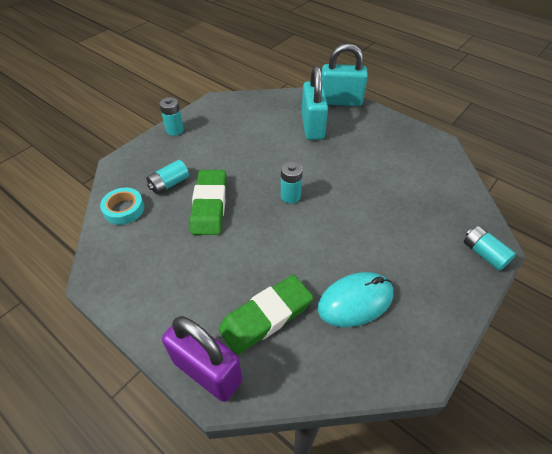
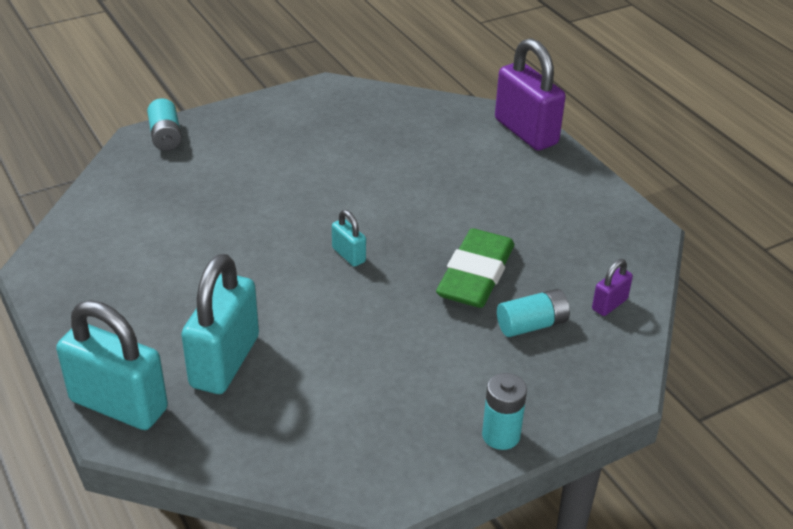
camera: 160 degrees left, 10 degrees down
turquoise tape [100,188,144,225] -> purple padlock [592,259,633,316]
green eraser [219,275,313,355] -> none
turquoise battery [281,162,303,204] -> turquoise padlock [332,210,366,267]
turquoise mouse [318,272,393,327] -> none

